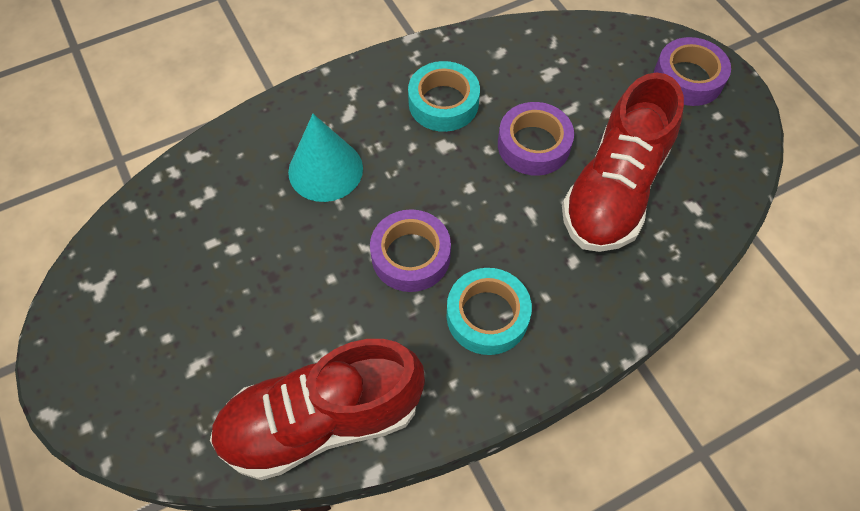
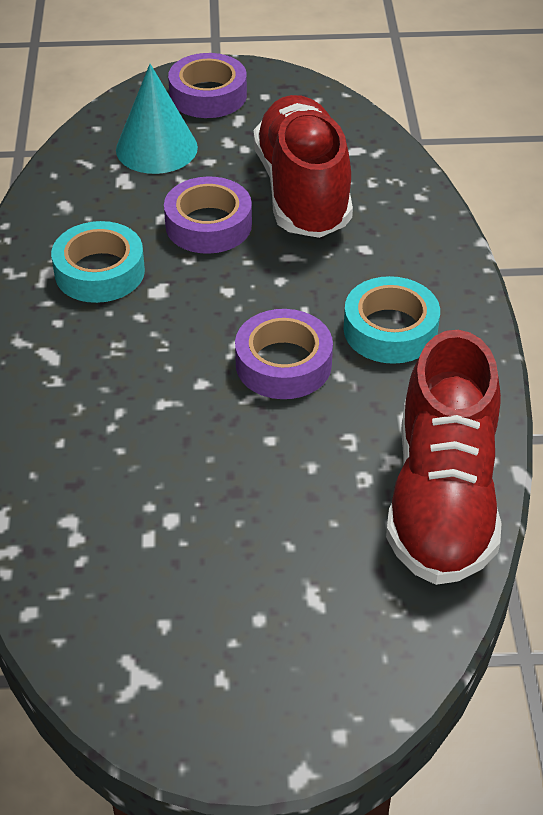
camera: 65 degrees left, 15 degrees down
turquoise cone [288,114,363,202] -> turquoise cone moved to [116,64,198,174]
red shoe [562,73,684,252] -> red shoe turned 150 degrees counterclockwise [253,95,353,238]

